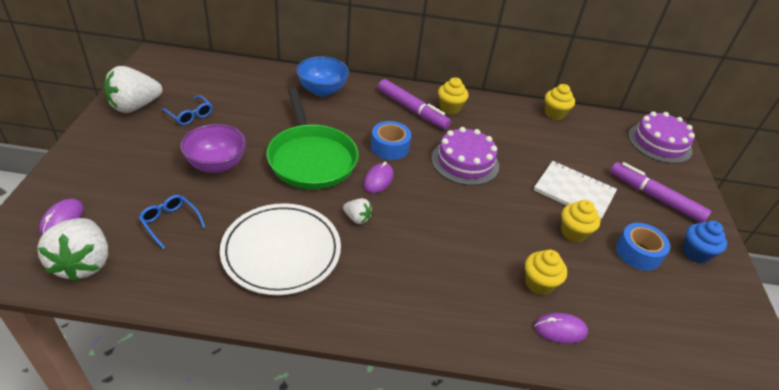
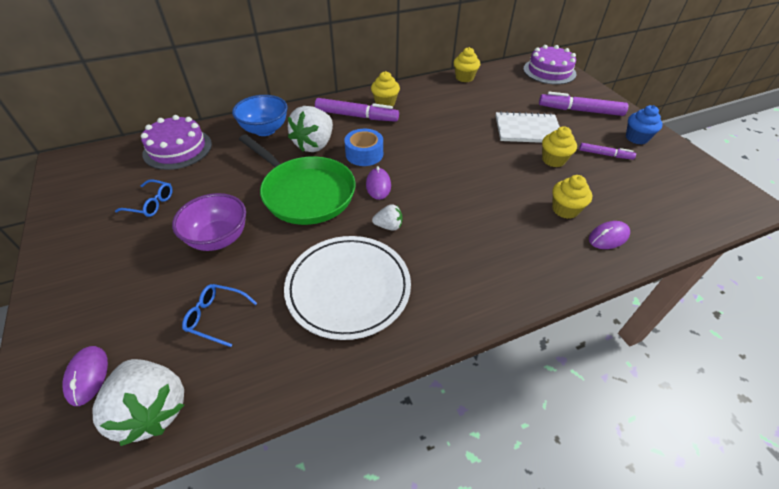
camera: 25 degrees left, 5 degrees up
white strawberry [104,66,162,113] -> white strawberry moved to [287,106,333,152]
purple cake [431,127,499,186] -> purple cake moved to [141,115,212,170]
blue tape [616,223,670,271] -> purple marker [579,143,636,160]

